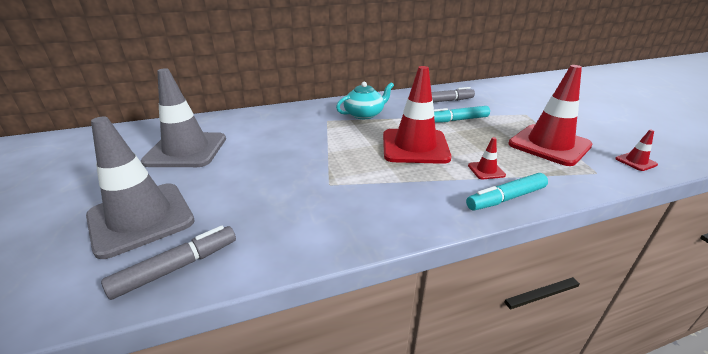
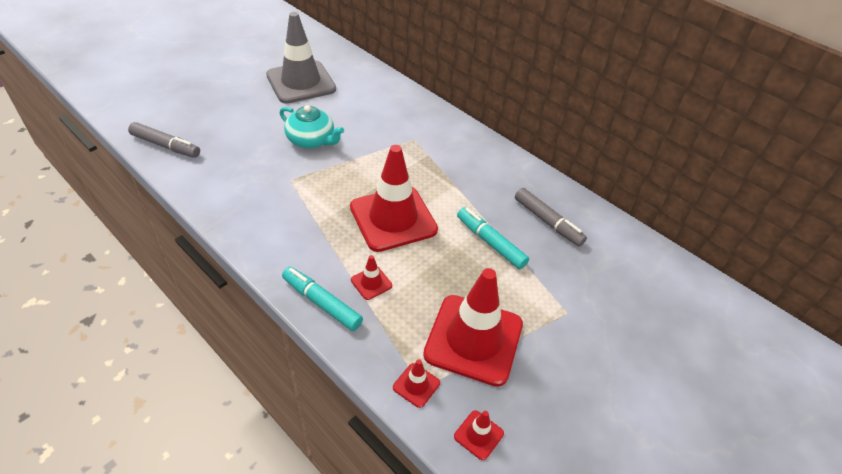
camera: 60 degrees right, 15 degrees up
grey traffic cone [86,117,194,259] -> none
turquoise teapot [336,82,394,119] -> turquoise teapot moved to [280,105,344,148]
none -> red traffic cone [393,359,440,408]

